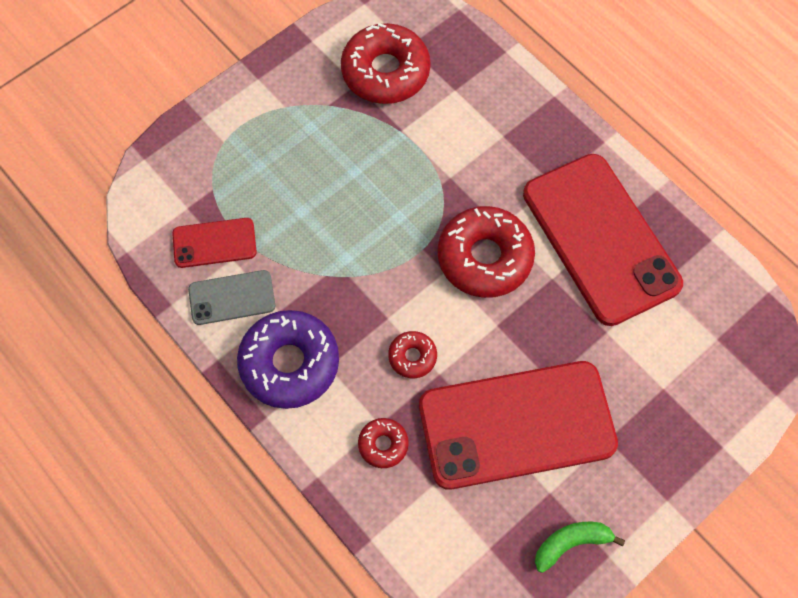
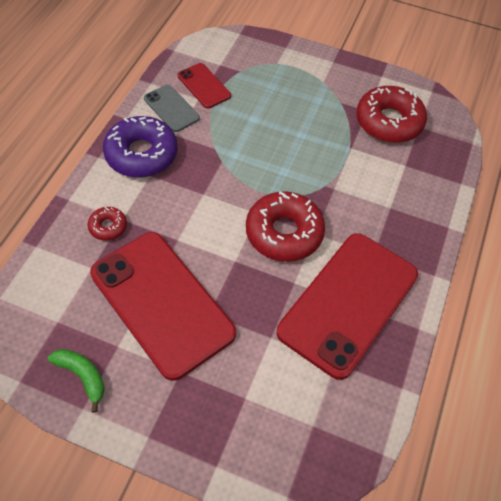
camera: 60 degrees right, 10 degrees down
red donut [388,331,437,378] -> none

